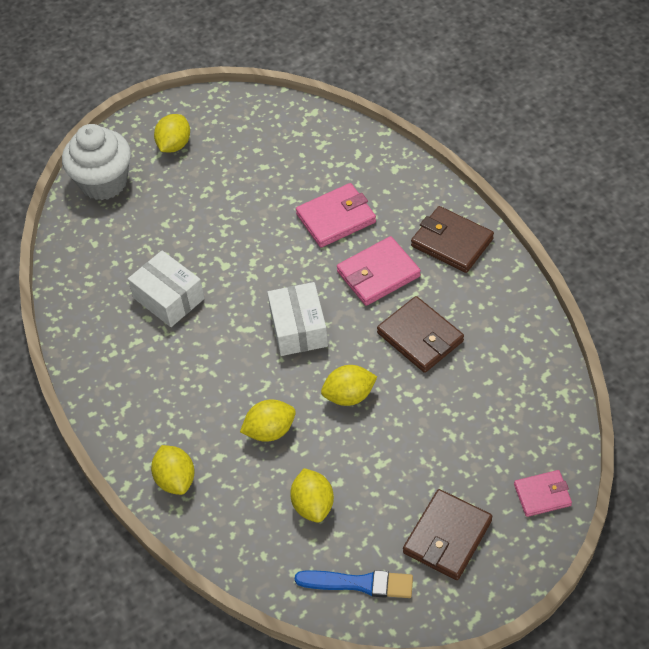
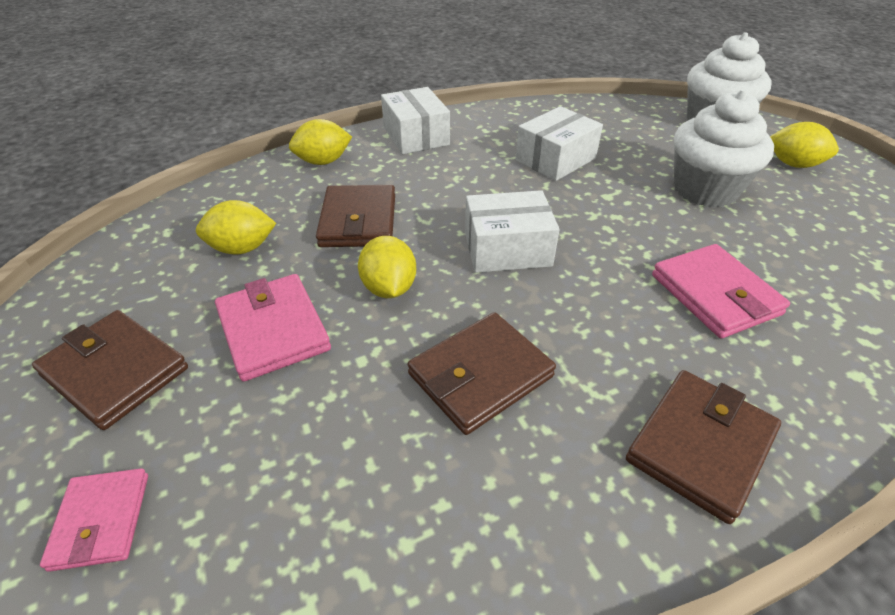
camera: 90 degrees right, 10 degrees down
yellow lemon [240,399,296,442] -> brown wallet [316,185,395,247]
blue brush [295,570,413,598] -> none
pink wallet [337,236,421,306] -> pink wallet moved to [215,274,331,382]
none -> white box [381,87,450,154]
none -> white cupcake [674,89,774,208]

